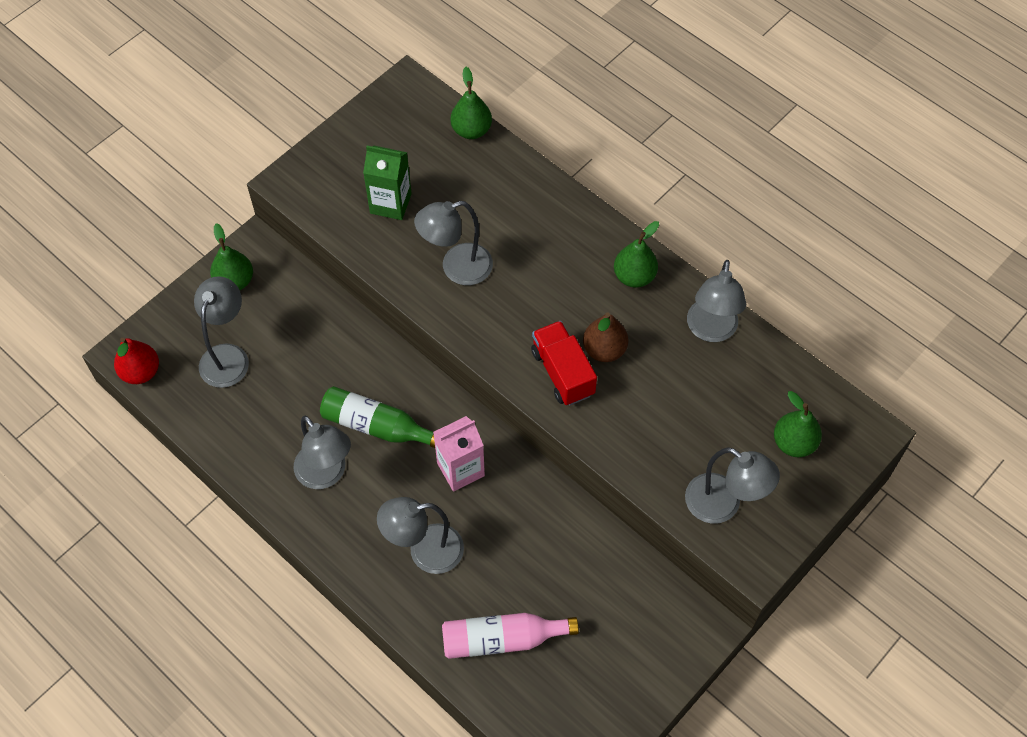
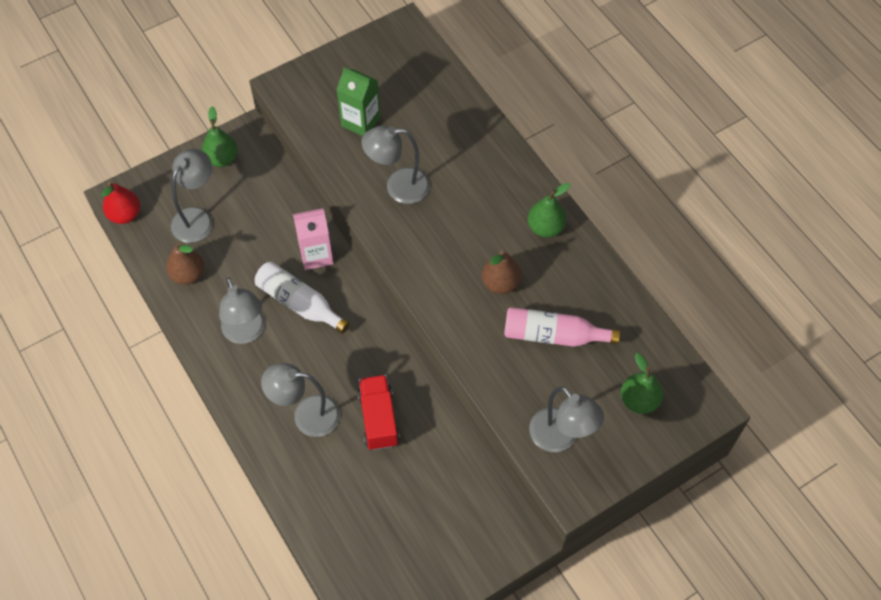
camera: 15 degrees right, 0 degrees up
green bottle [320,386,435,448] -> white bottle [255,262,350,334]
pink carton [433,416,485,491] -> pink carton moved to [293,208,334,270]
pink bottle [442,613,579,659] -> pink bottle moved to [504,307,620,347]
green pear [451,67,492,139] -> none
red truck [531,321,597,406] -> red truck moved to [357,375,400,450]
grey lamp [687,260,746,342] -> none
none -> brown pear [166,242,205,285]

